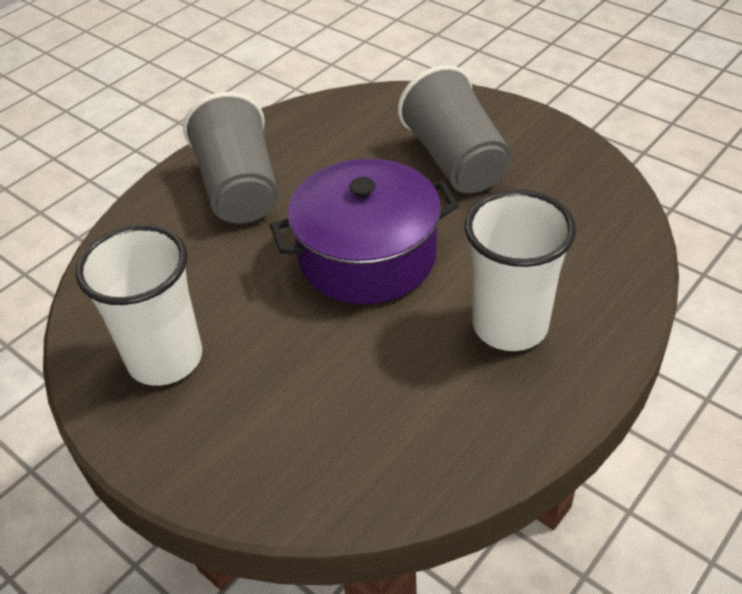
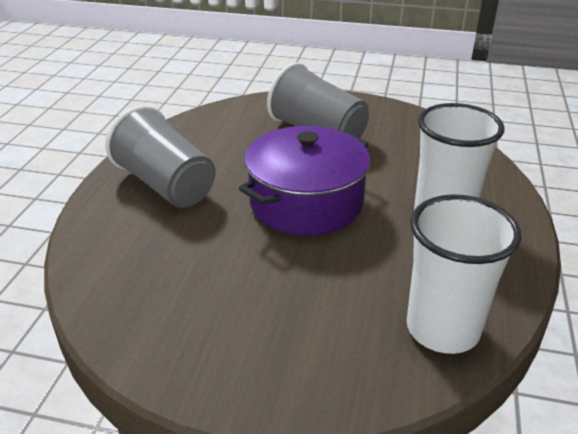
camera: 30 degrees left, 10 degrees down
white cup [75,225,202,386] -> white cup moved to [407,194,521,354]

